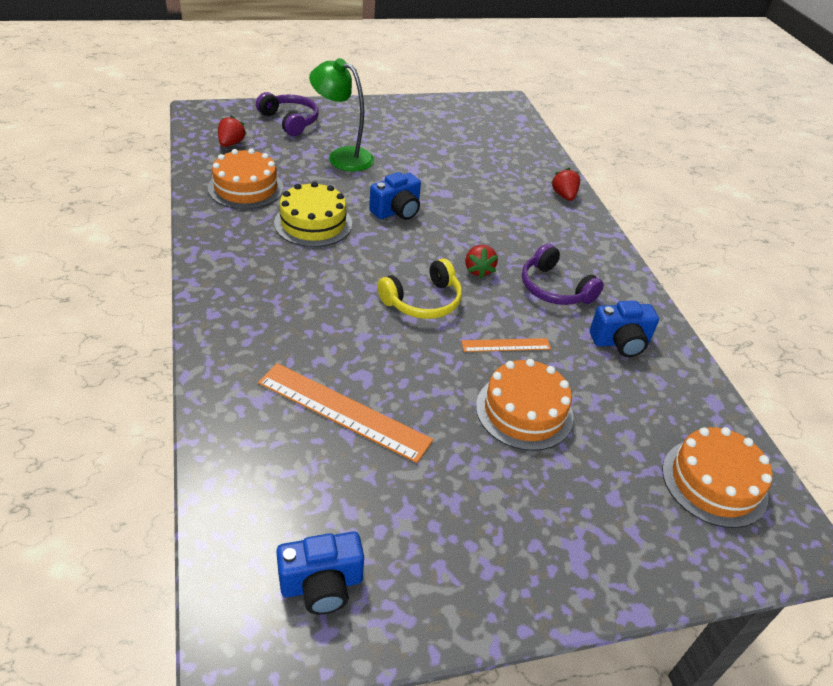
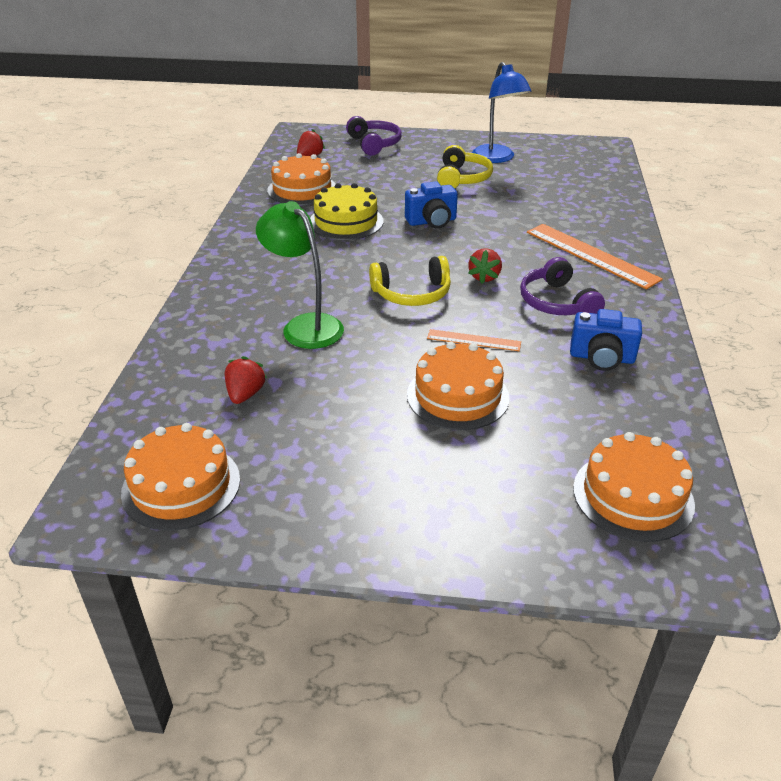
camera: 25 degrees right, 5 degrees down
orange ruler [258,363,433,463] -> orange ruler moved to [527,224,663,290]
blue camera [276,532,364,615] -> orange cake [121,423,240,531]
green lamp [309,58,374,172] -> green lamp moved to [256,201,344,349]
red strawberry [551,168,580,201] -> red strawberry moved to [225,356,267,404]
none -> yellow headphones [437,145,493,189]
none -> blue lamp [472,62,531,163]

